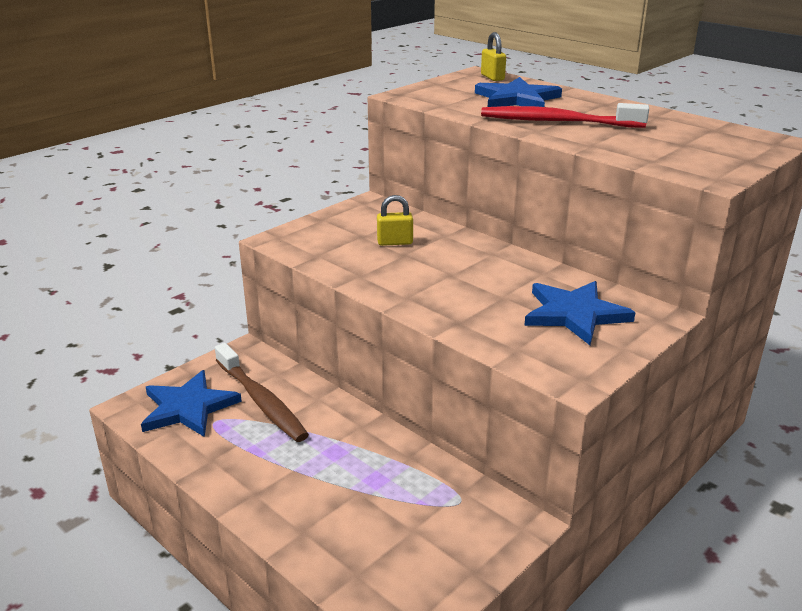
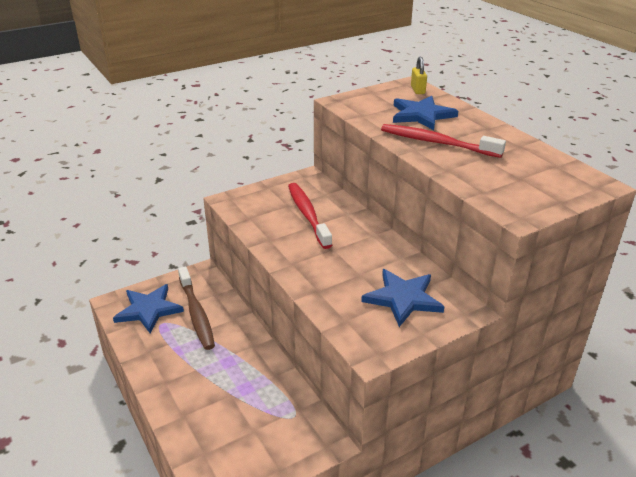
camera: 15 degrees right, 5 degrees up
yellow padlock [377,195,413,246] -> red toothbrush [288,183,332,249]

